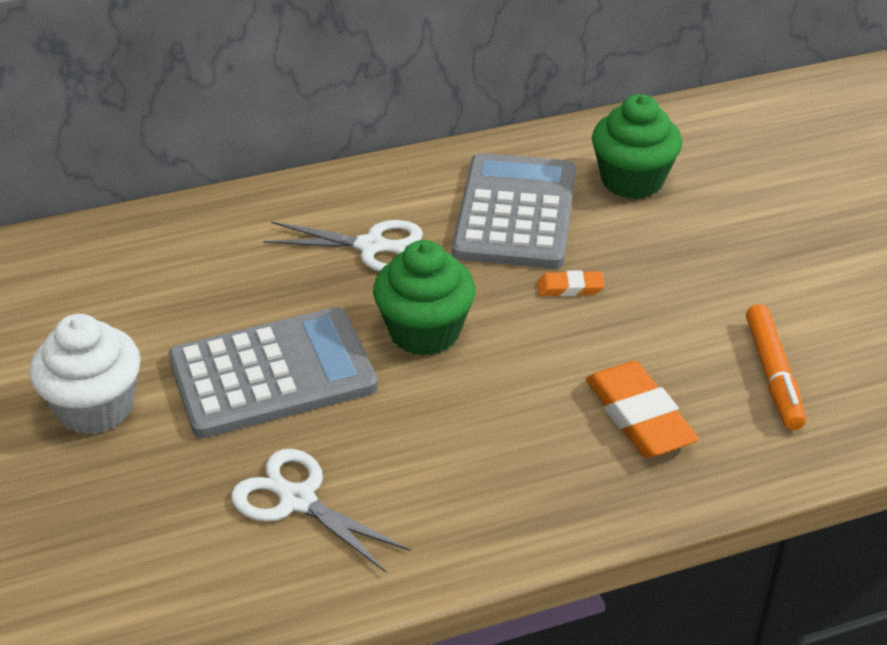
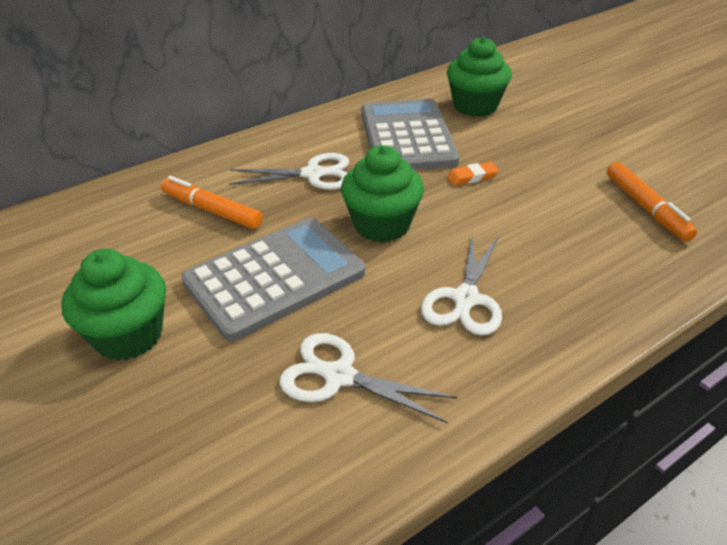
camera: 15 degrees left, 0 degrees up
white cupcake [29,314,141,435] -> green cupcake [61,249,166,361]
orange eraser [586,361,699,458] -> none
none -> orange marker [161,176,263,229]
none -> white scissors [421,233,502,336]

